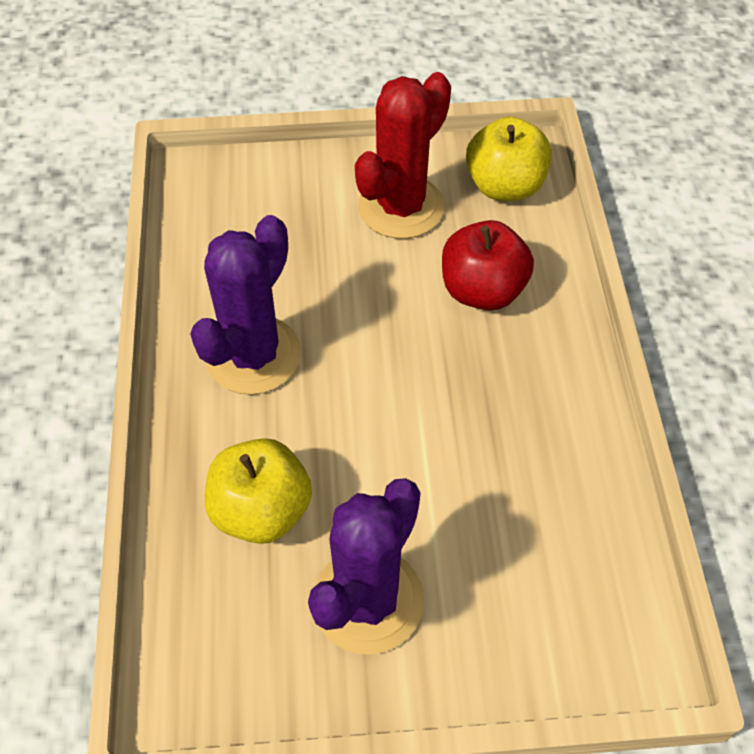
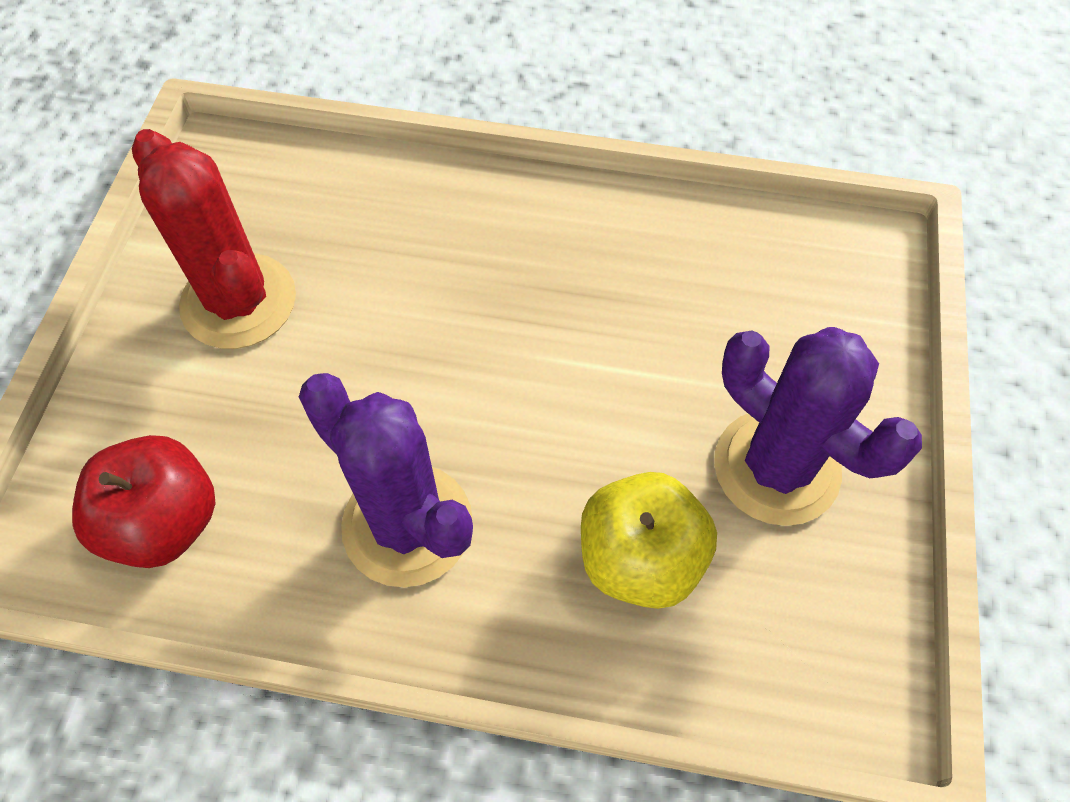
camera: 75 degrees left, 5 degrees up
red apple [442,220,534,310] -> red apple moved to [72,435,216,568]
yellow apple [466,117,552,201] -> none

